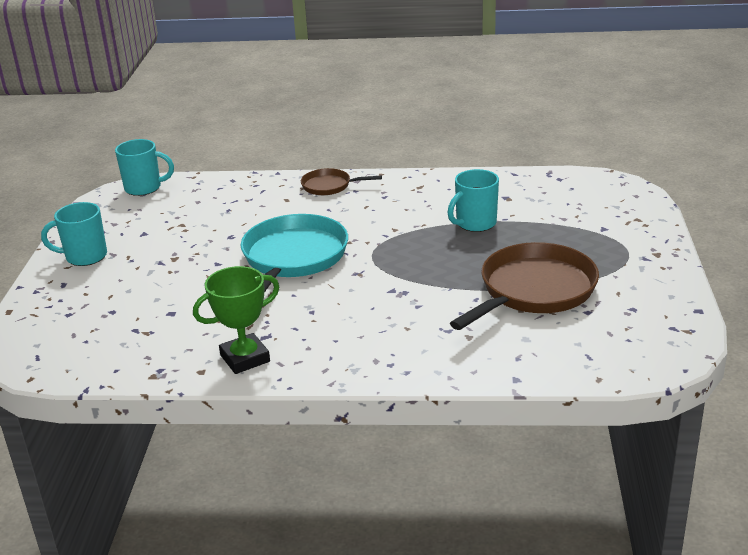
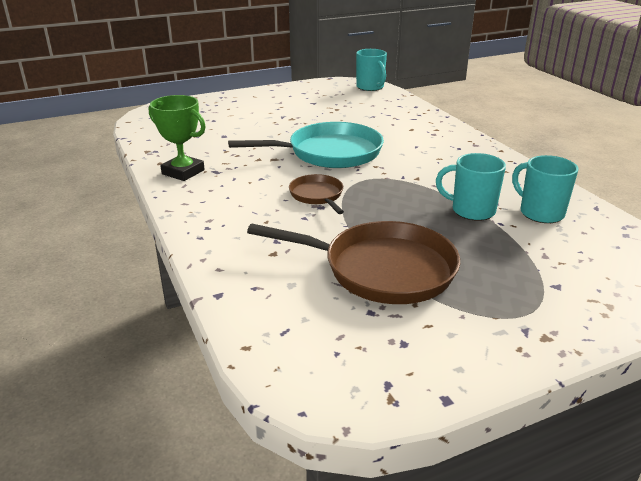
camera: 60 degrees right, 0 degrees up
turquoise mug [41,202,107,266] -> turquoise mug moved to [512,155,578,223]
brown pan [301,168,382,195] -> brown pan moved to [289,174,344,214]

